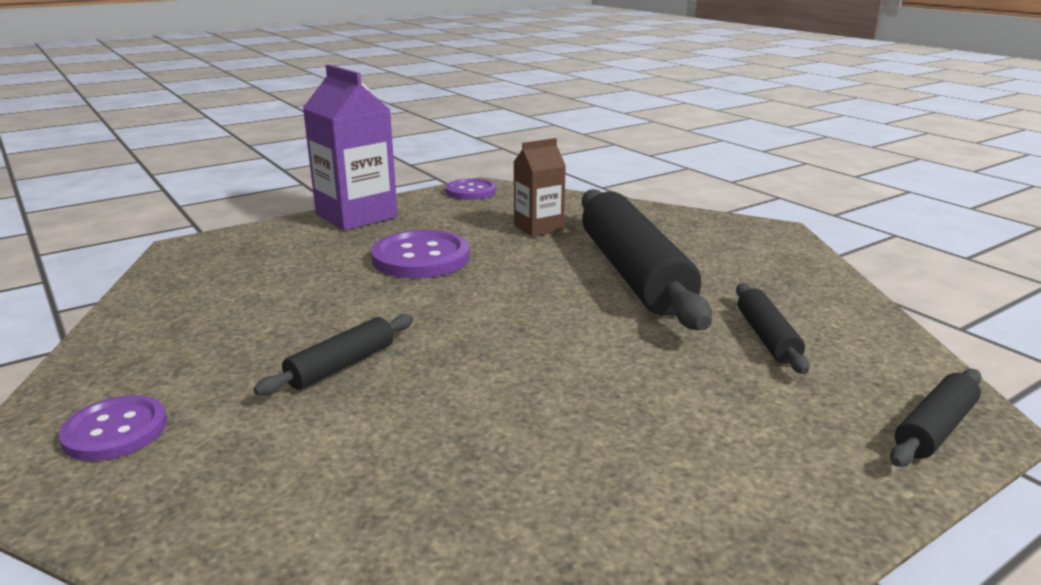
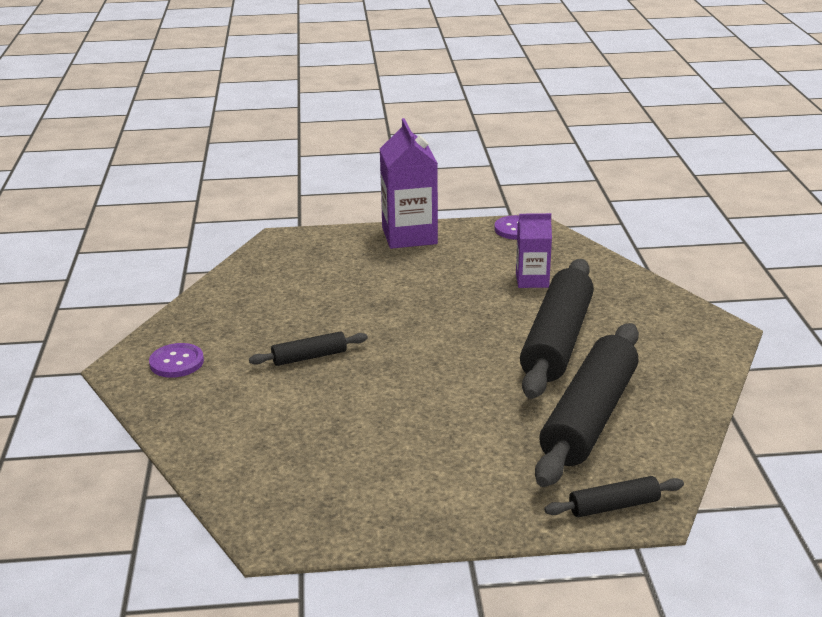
camera: 30 degrees right, 5 degrees up
purple button [371,230,470,278] -> none
brown carton [514,138,566,237] -> purple carton [516,213,552,288]
black rolling pin [736,283,810,374] -> black rolling pin [535,323,639,487], size x2.17

